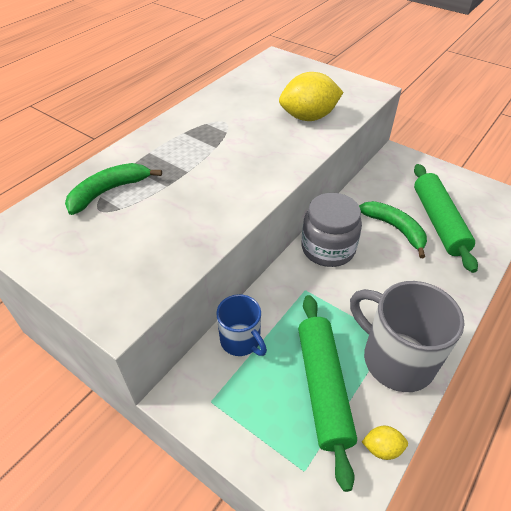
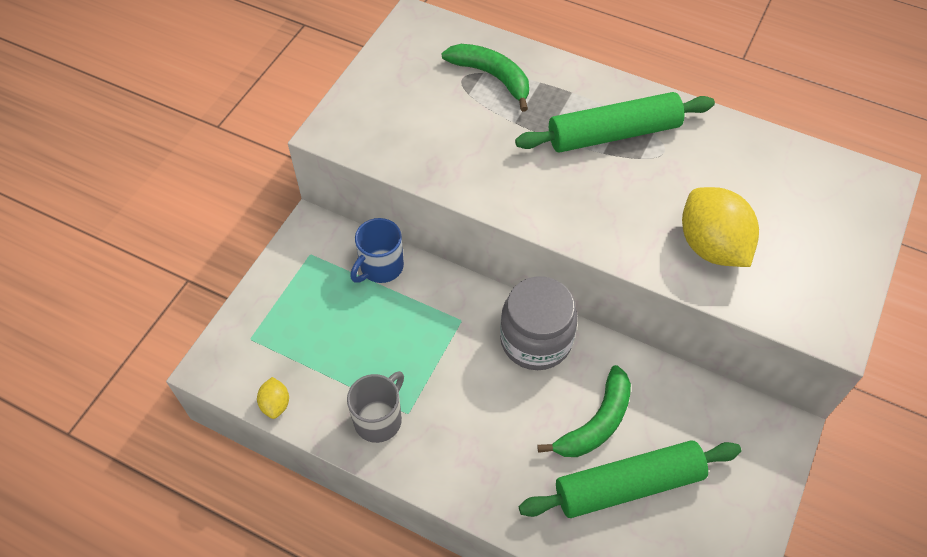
camera: 80 degrees right, 10 degrees up
green rolling pin [298,295,357,492] -> green rolling pin moved to [515,92,715,153]
grey mug [350,281,464,392] -> grey mug [347,371,404,443], size x0.59

